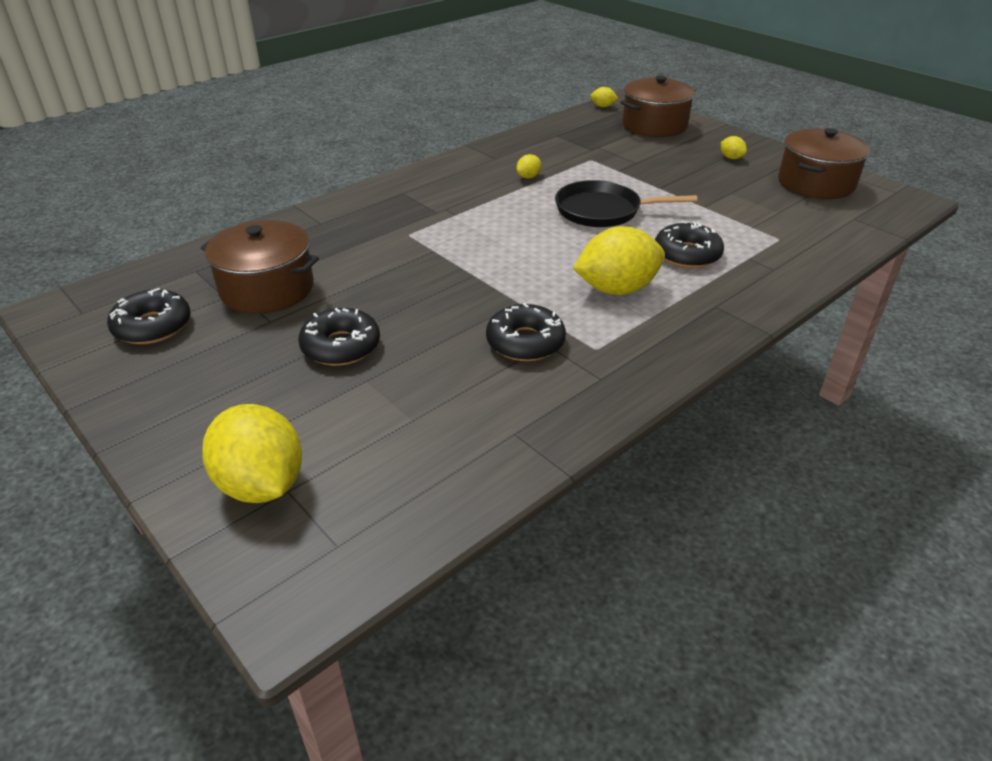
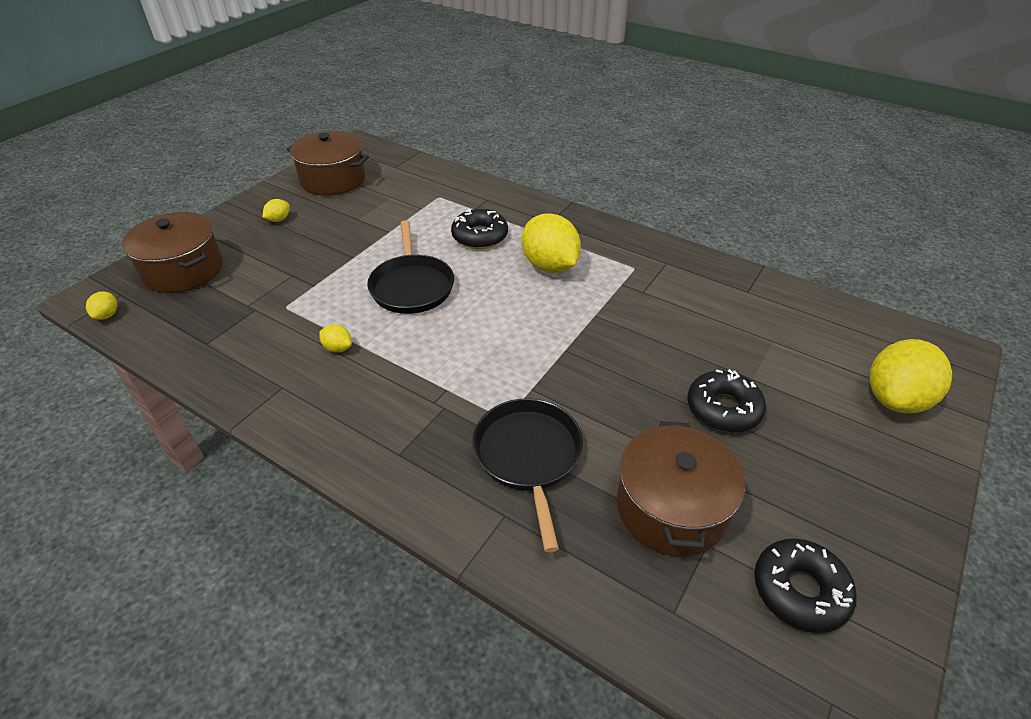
camera: 105 degrees left, 5 degrees up
black donut [486,303,566,361] -> none
none -> black pan [472,398,583,552]

